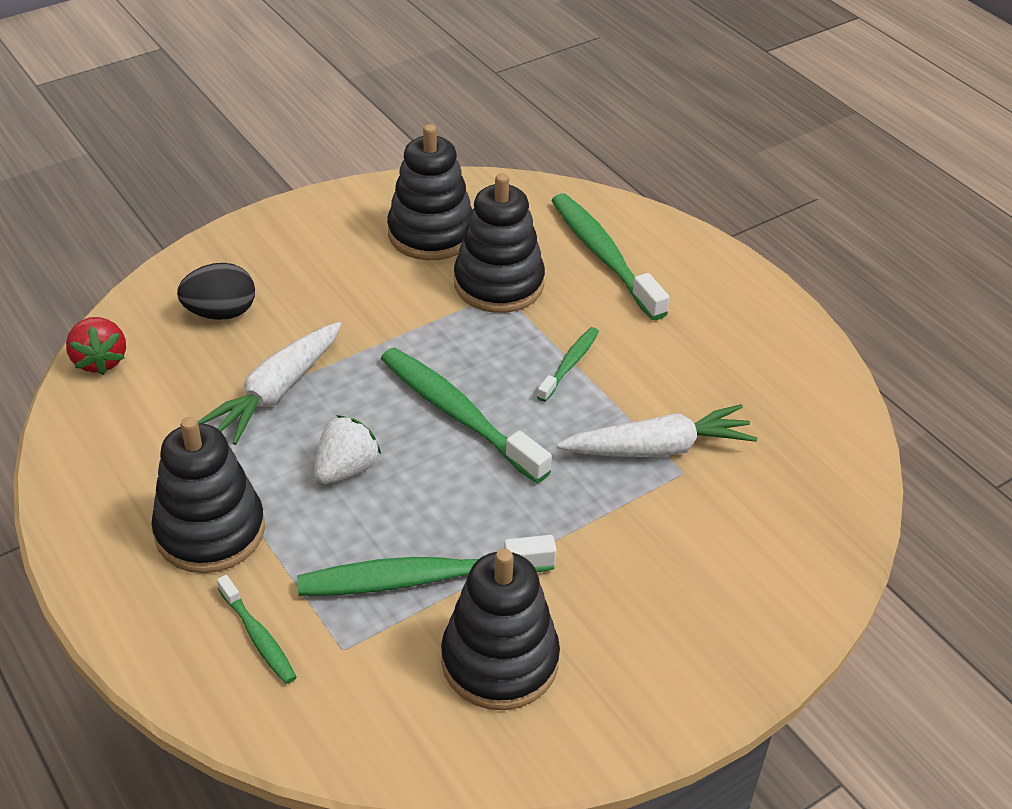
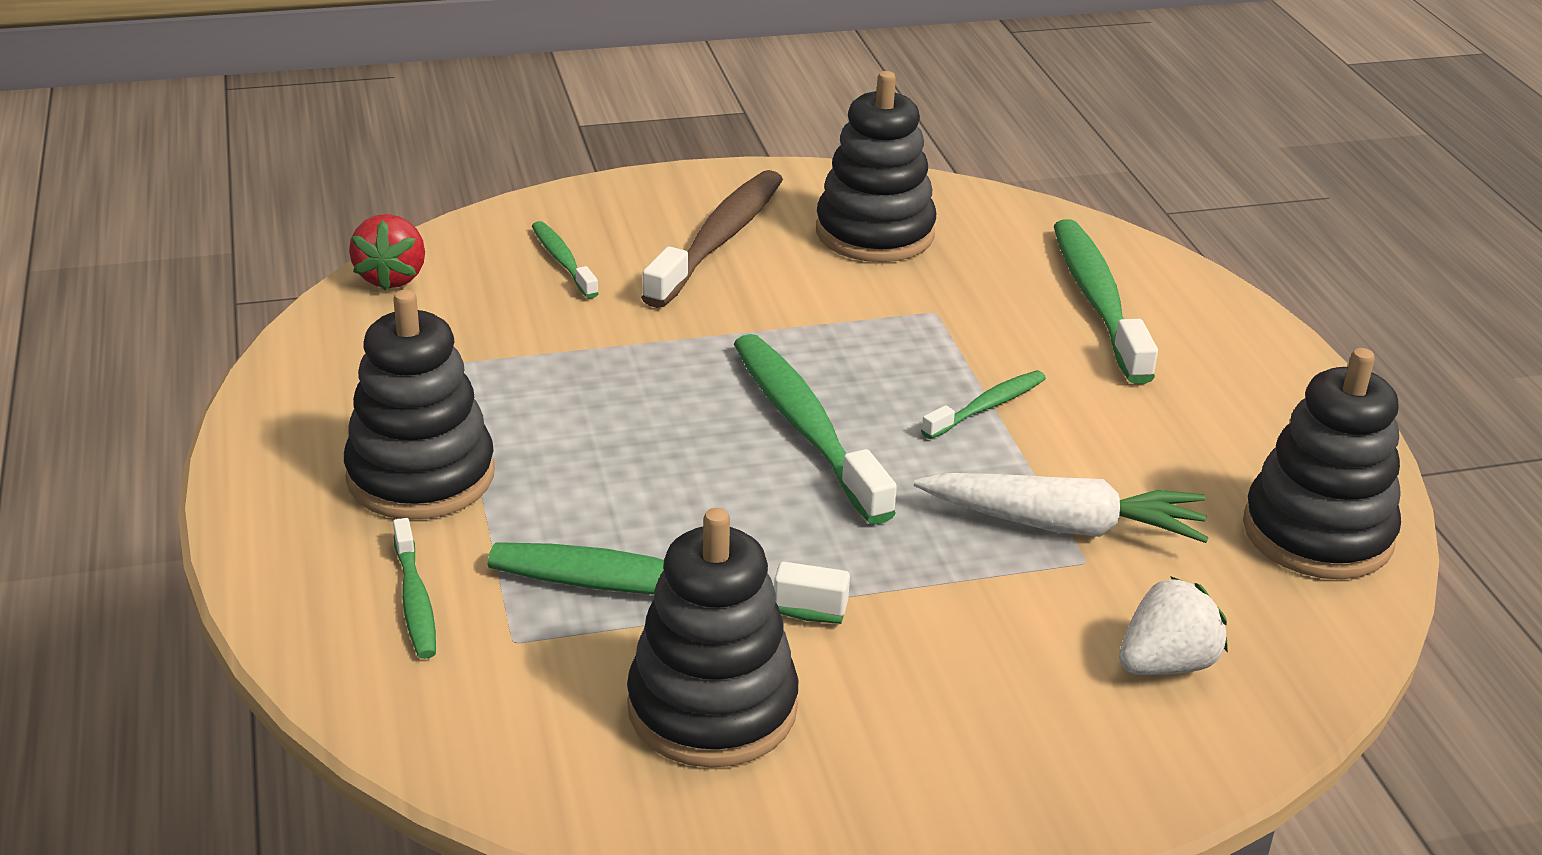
camera: 20 degrees right, 10 degrees down
black egg [177,263,255,320] -> green toothbrush [532,221,599,299]
white carrot [198,322,341,445] -> none
white strawberry [314,415,381,484] -> white strawberry moved to [1119,576,1228,675]
black stacking toy [454,173,545,313] -> black stacking toy moved to [1243,348,1401,579]
none -> brown toothbrush [641,170,783,308]

